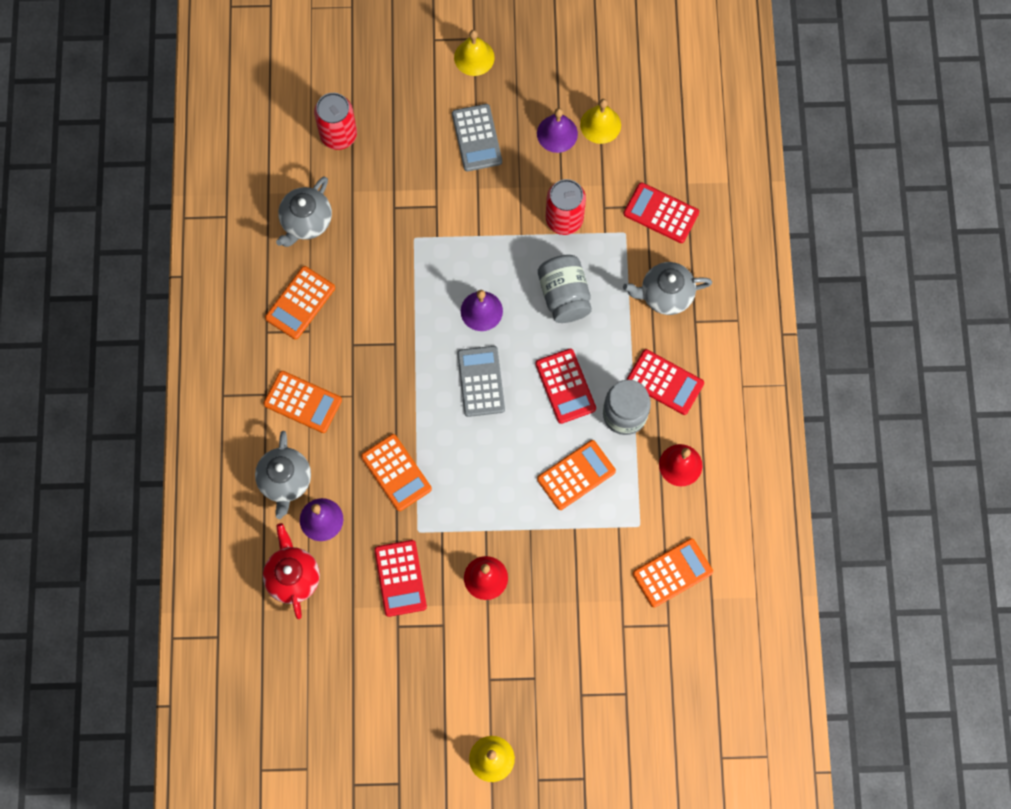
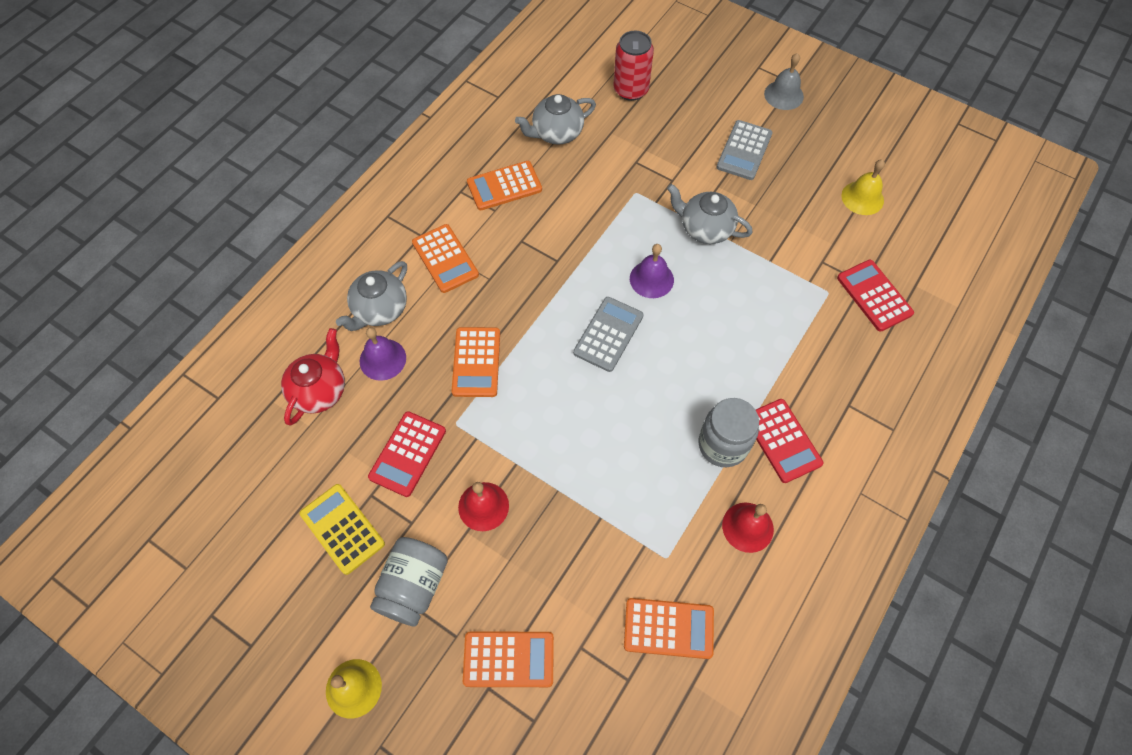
camera: 35 degrees right, 10 degrees down
yellow bell [454,30,495,76] -> grey bell [764,53,804,110]
red calculator [535,349,596,424] -> none
purple bell [537,108,578,153] -> none
orange calculator [537,440,616,510] -> orange calculator moved to [463,631,554,687]
grey jar [538,255,592,323] -> grey jar moved to [370,537,448,627]
red can [546,179,586,235] -> none
grey teapot [623,262,712,315] -> grey teapot moved to [667,184,753,244]
none -> yellow calculator [300,484,385,575]

